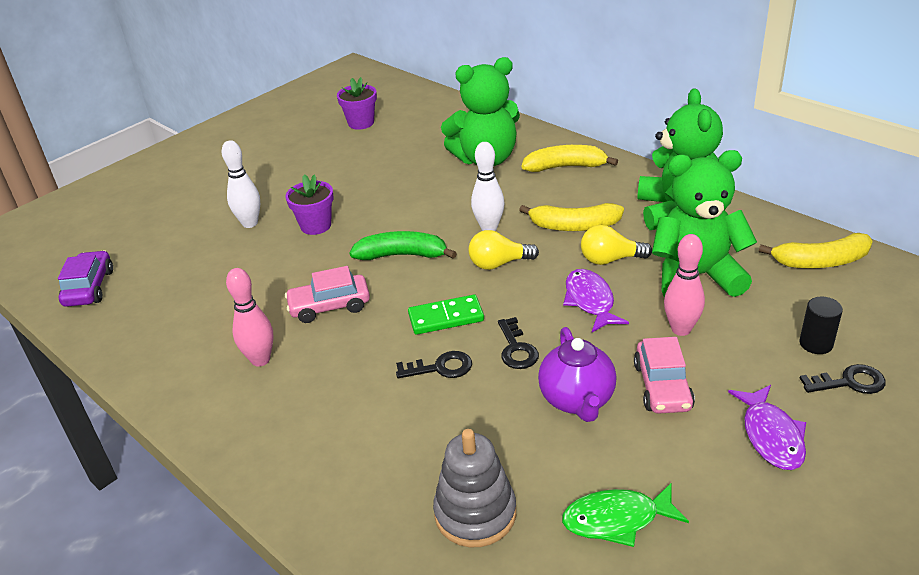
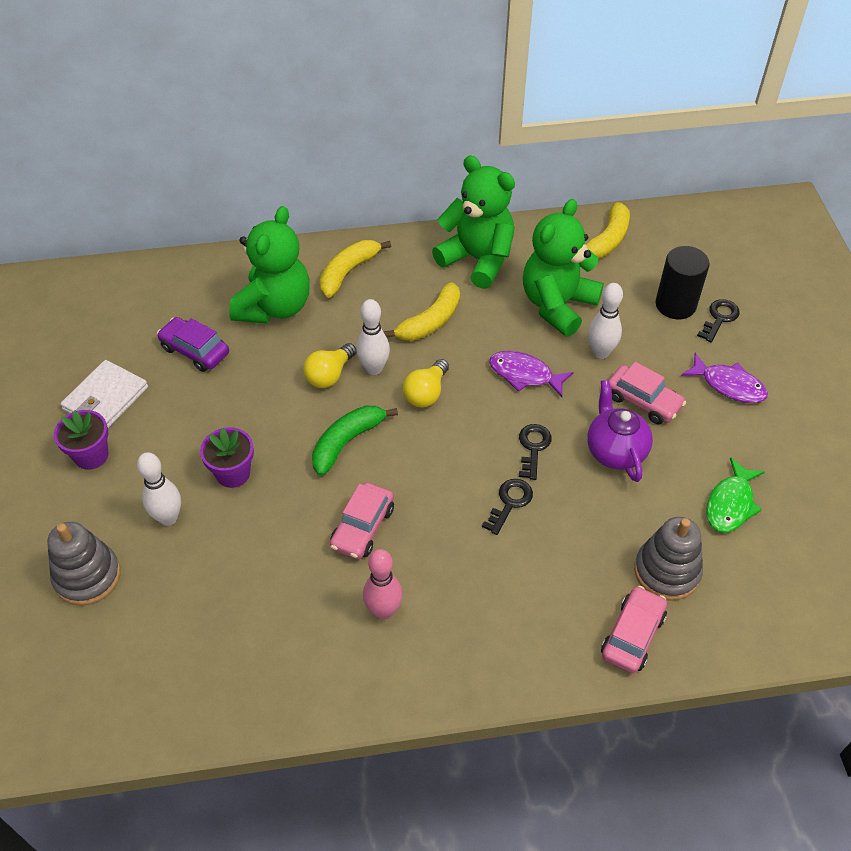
camera: 55 degrees left, 15 degrees up
purple car [58,250,113,307] -> purple car moved to [157,317,229,372]
purple flower pot [337,77,377,130] -> purple flower pot moved to [54,410,108,470]
green domino [408,294,484,335] -> none
black key [498,317,539,369] -> black key turned 105 degrees counterclockwise [519,424,552,480]
purple teapot [538,327,617,422] -> purple teapot turned 135 degrees counterclockwise [587,380,653,482]
yellow light bulb [581,225,652,265] -> yellow light bulb moved to [303,343,356,388]
pink bowling pin [664,234,705,336] -> white bowling pin [588,283,623,359]
black cylinder [799,297,843,354] -> black cylinder [656,246,710,319], size x1.63
none -> grey stacking toy [47,522,121,606]
none -> white wallet [61,360,148,428]
none -> pink car [601,586,667,673]

